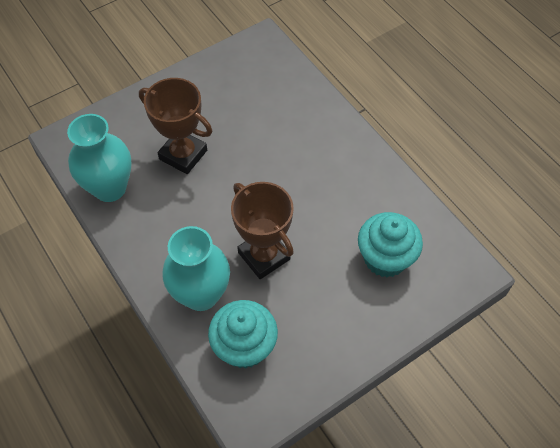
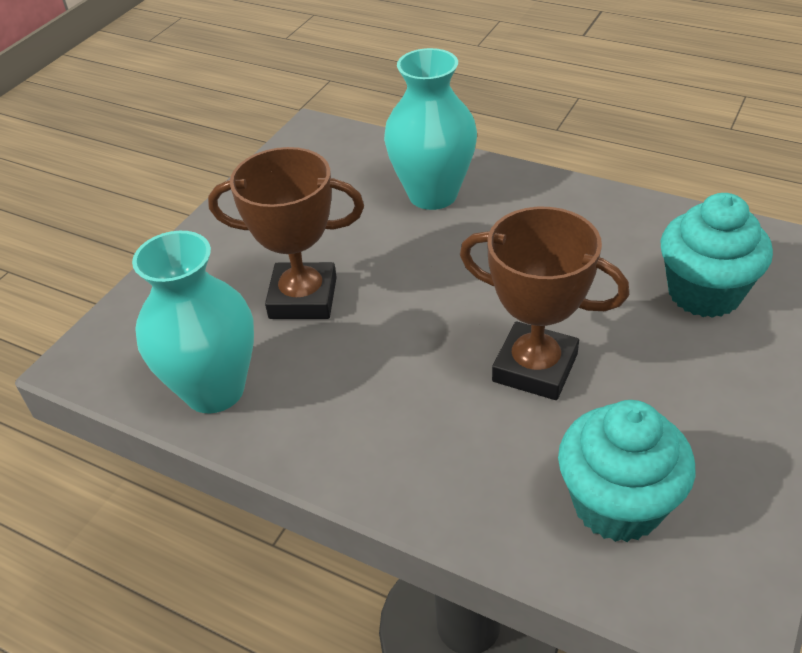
camera: 25 degrees left, 15 degrees down
turquoise vase [162,226,230,311] -> turquoise vase moved to [384,48,477,210]

